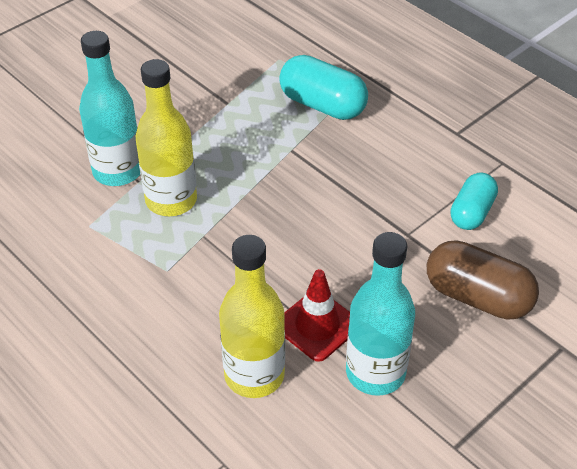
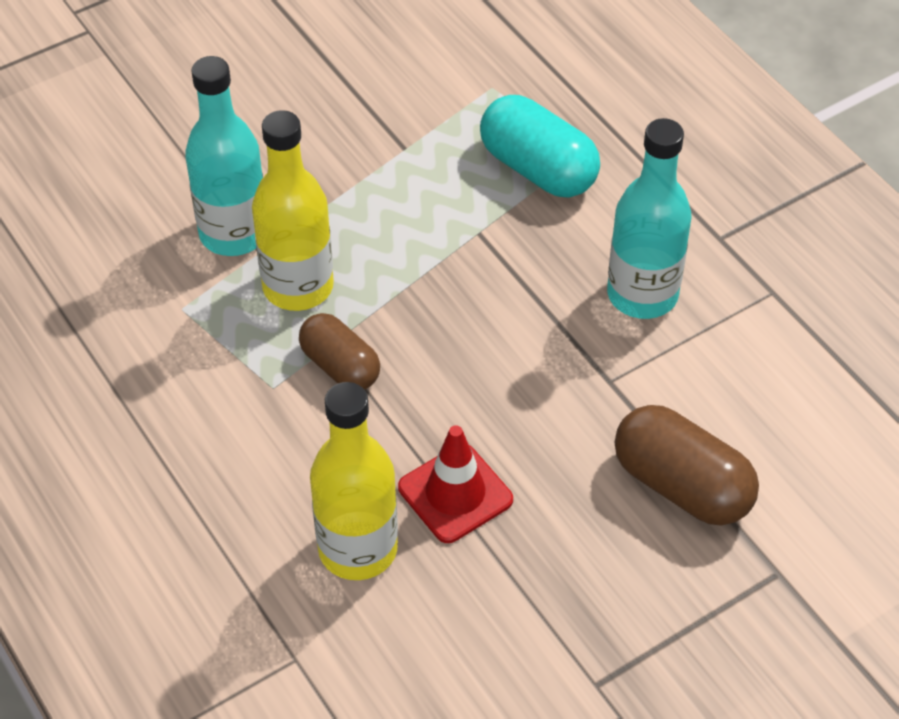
camera: 10 degrees right, 5 degrees up
turquoise bottle [346,232,415,396] -> turquoise bottle moved to [607,118,692,319]
turquoise capsule [450,172,498,230] -> none
none -> brown capsule [299,313,380,390]

